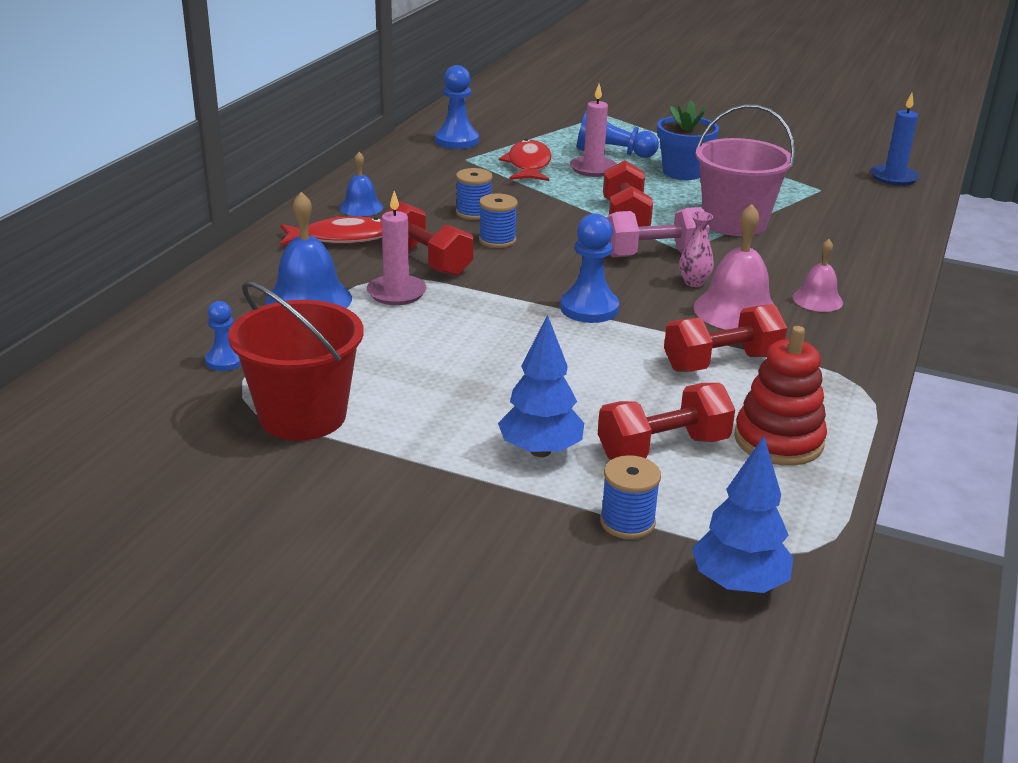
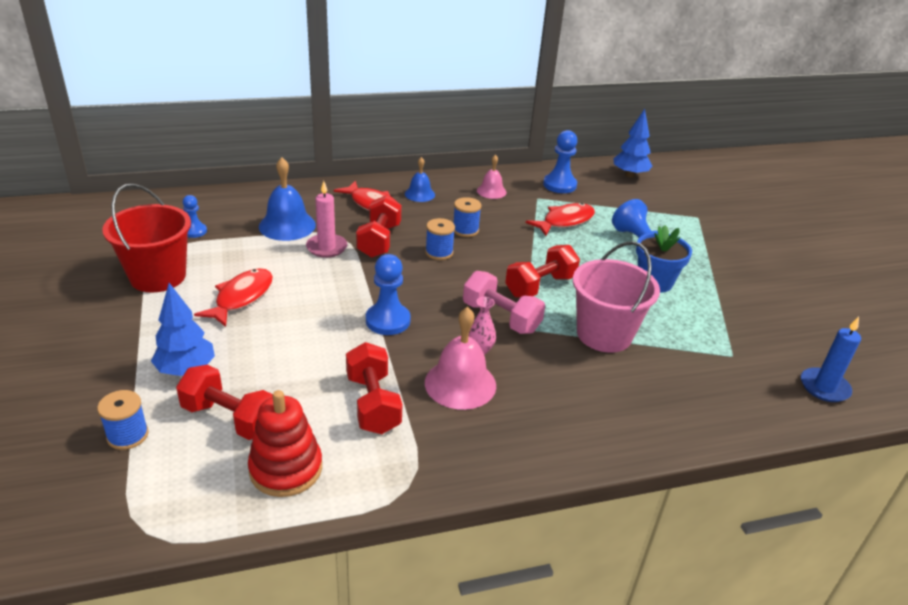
camera: 50 degrees right, 5 degrees up
pink candle [570,84,617,177] -> none
red dumbbell [664,304,787,372] -> red dumbbell turned 45 degrees clockwise [346,342,402,434]
blue tree [692,436,794,593] -> blue tree moved to [614,109,652,177]
pink bell [792,239,843,312] -> pink bell moved to [477,155,506,199]
none -> red fish [194,268,273,327]

